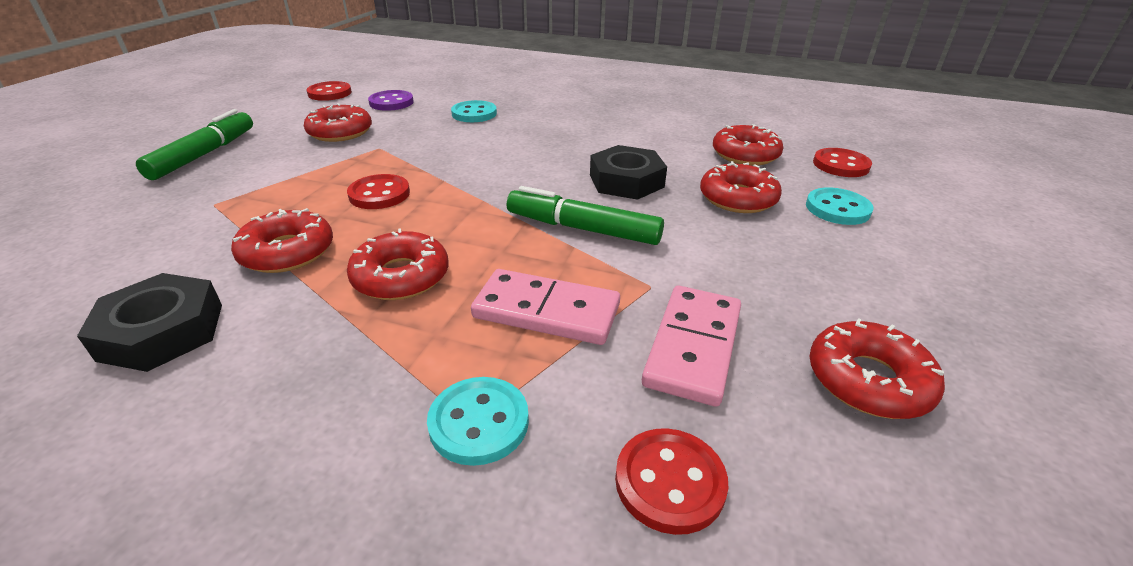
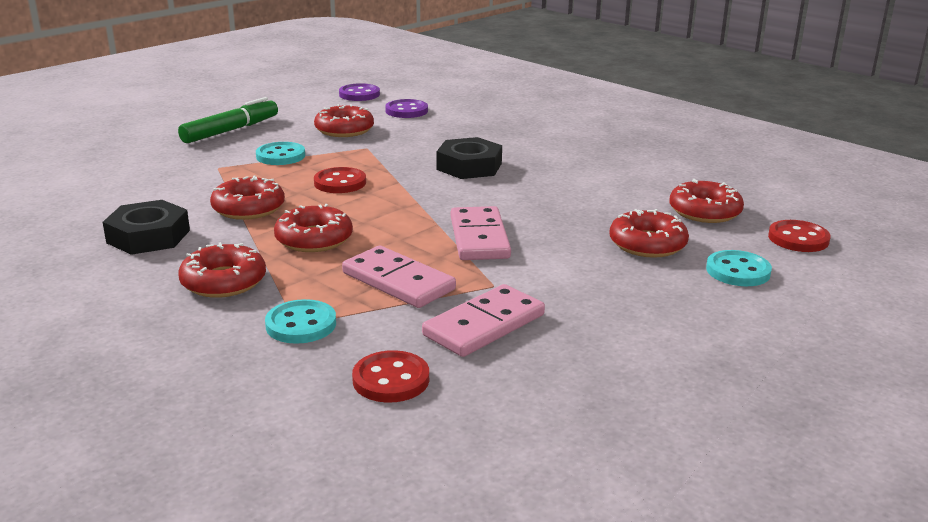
camera: 25 degrees right, 10 degrees down
red button [306,81,352,101] -> purple button [339,83,380,101]
turquoise button [451,100,497,122] -> turquoise button moved to [256,142,305,165]
green marker [507,186,664,245] -> pink domino [451,206,511,260]
black nut [590,145,667,200] -> black nut moved to [437,137,502,179]
red donut [809,318,945,419] -> red donut moved to [178,242,266,298]

